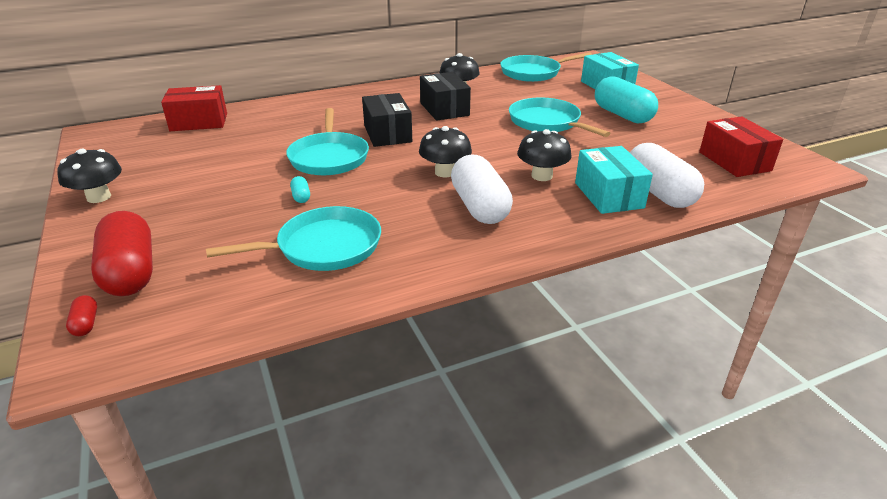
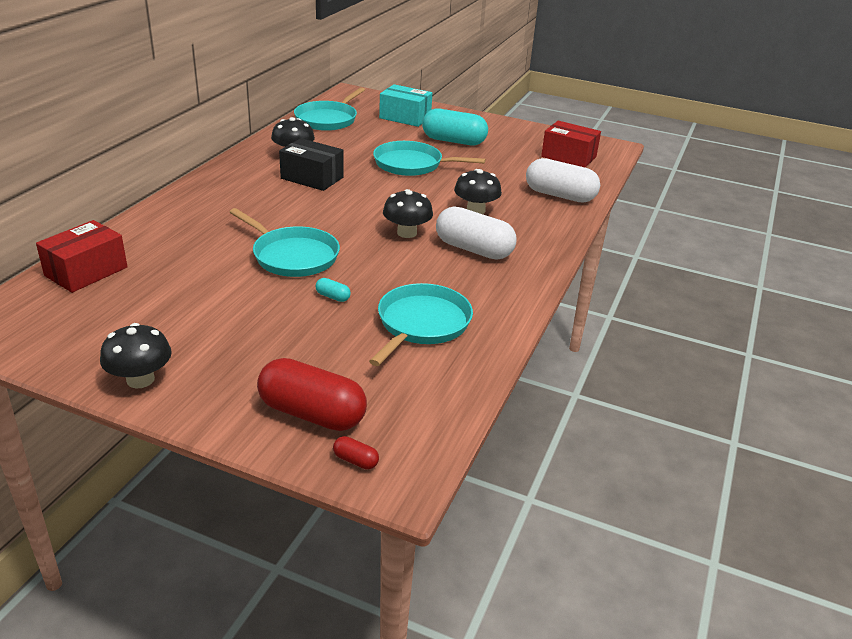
camera: 45 degrees left, 0 degrees up
black box [362,93,412,147] -> none
turquoise box [575,146,653,214] -> none

